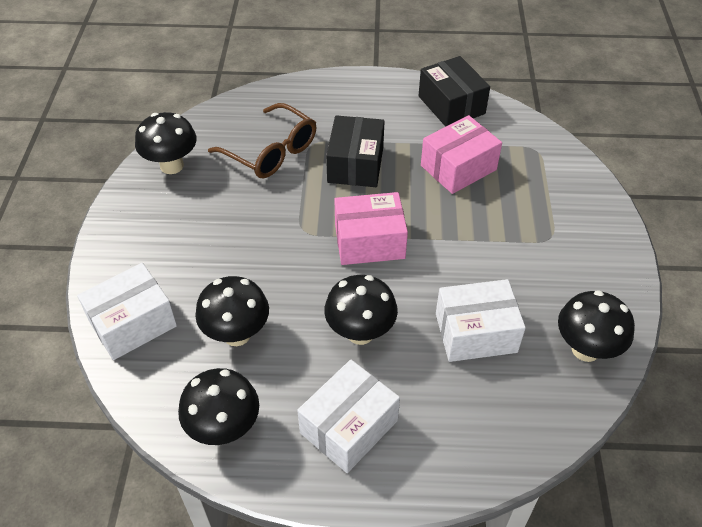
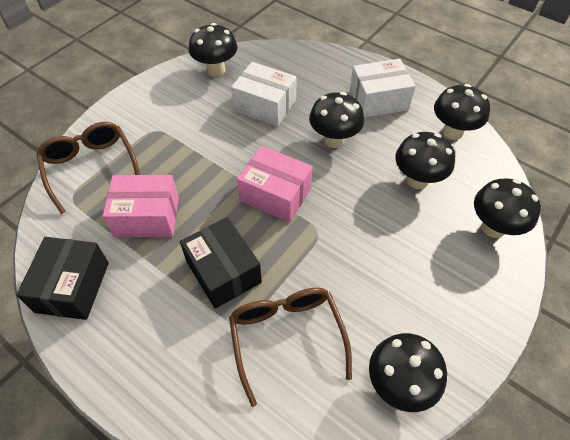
camera: 145 degrees left, 5 degrees up
white box [77,263,177,360] -> black mushroom [474,178,541,238]
black box [326,115,385,187] -> black box turned 75 degrees counterclockwise [180,217,262,309]
none -> brown glasses [36,122,140,214]

